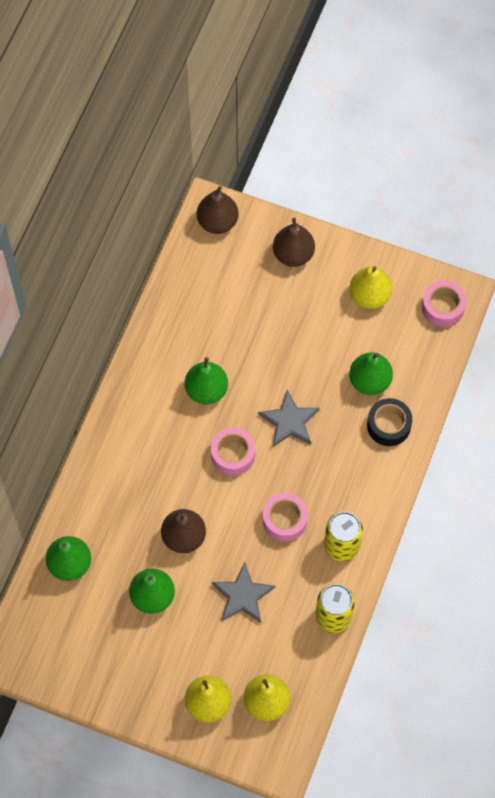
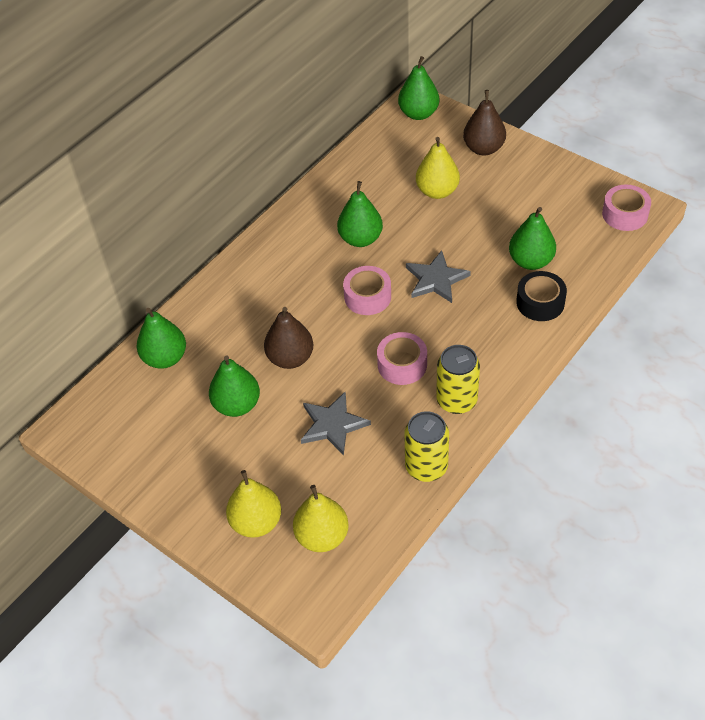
camera: 20 degrees right, 15 degrees down
brown pear [197,186,239,234] -> green pear [398,56,439,120]
yellow pear [350,266,392,309] -> yellow pear moved to [416,137,460,199]

